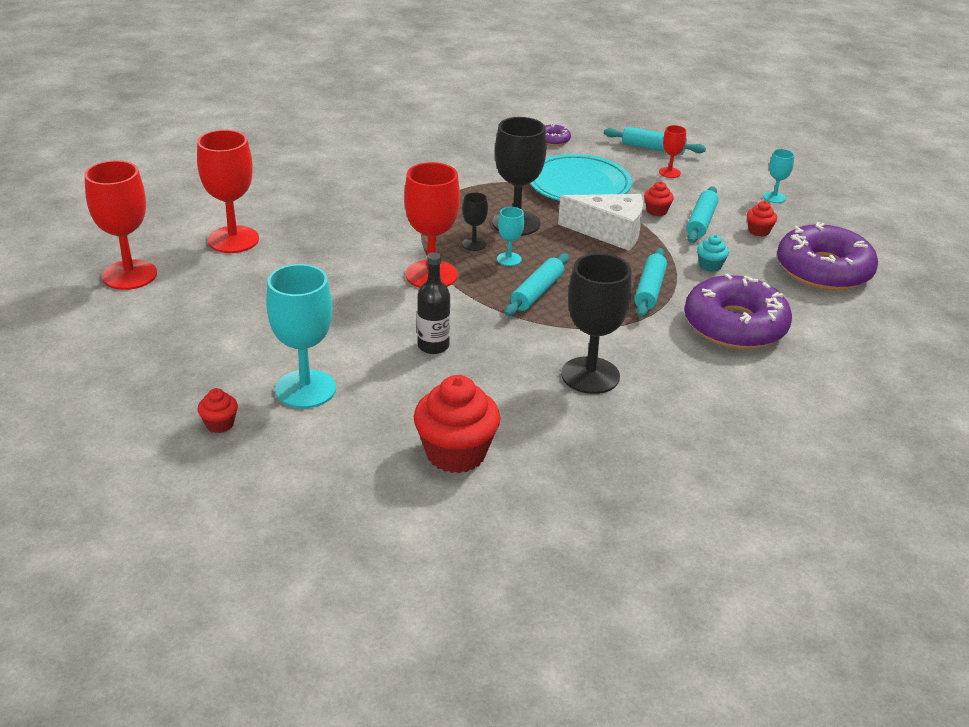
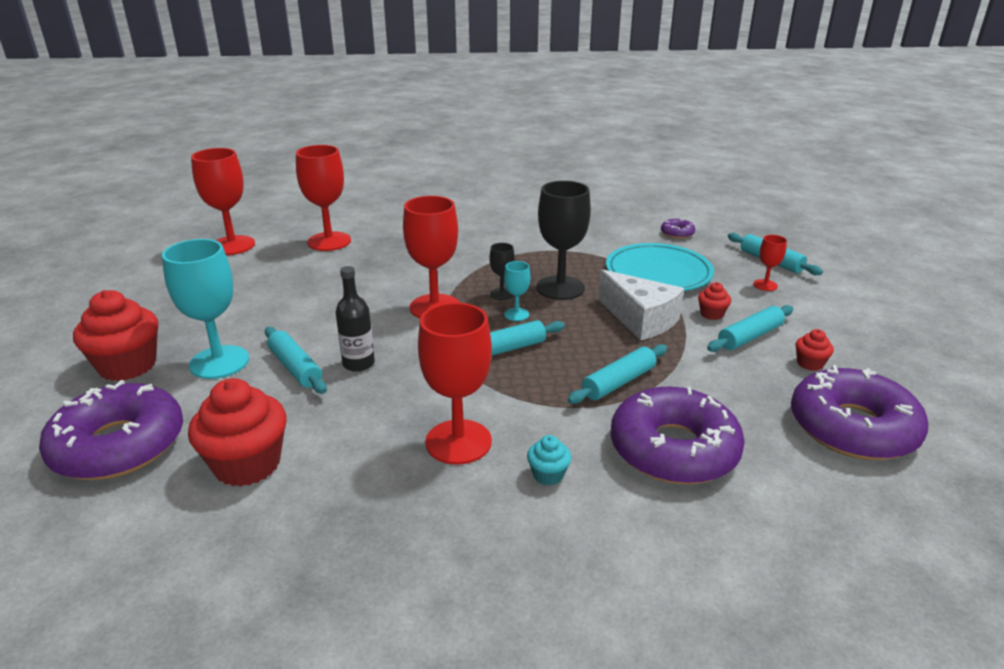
camera: 35 degrees right, 5 degrees down
red cupcake [198,388,238,433] -> red cupcake [73,290,158,381], size x2.12
black goblet [561,253,632,394] -> red goblet [418,302,492,465]
turquoise cupcake [697,235,729,272] -> turquoise cupcake moved to [527,435,571,486]
turquoise goblet [763,149,794,203] -> none
none -> purple donut [39,380,183,480]
none -> turquoise rolling pin [265,327,327,394]

